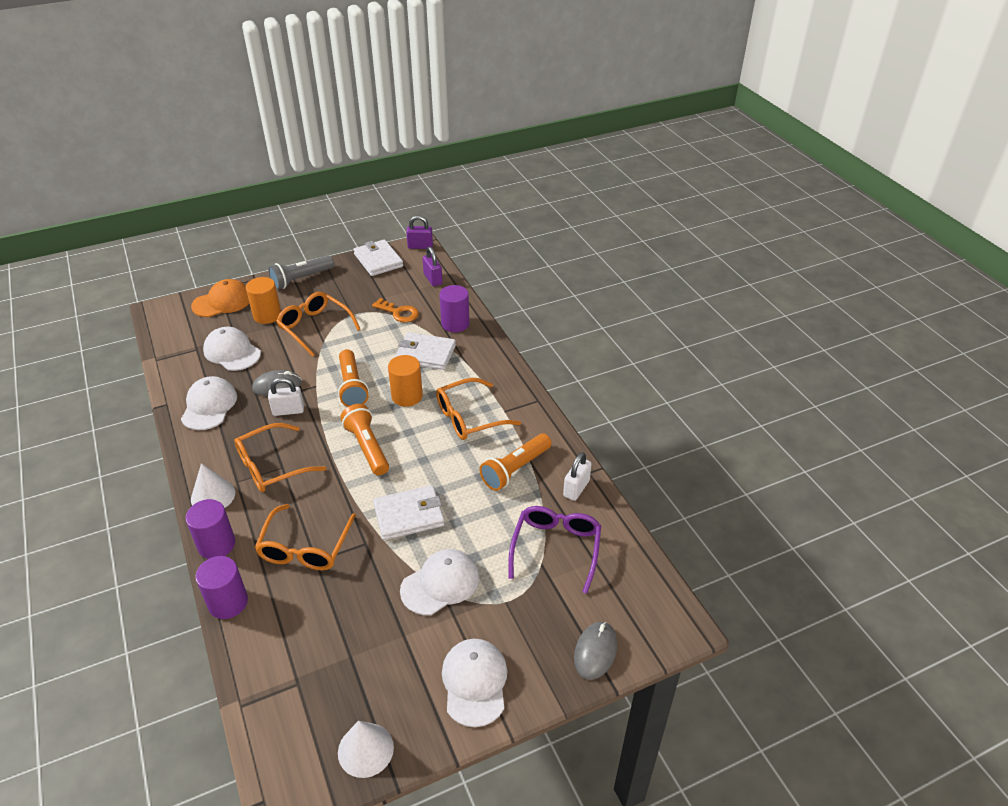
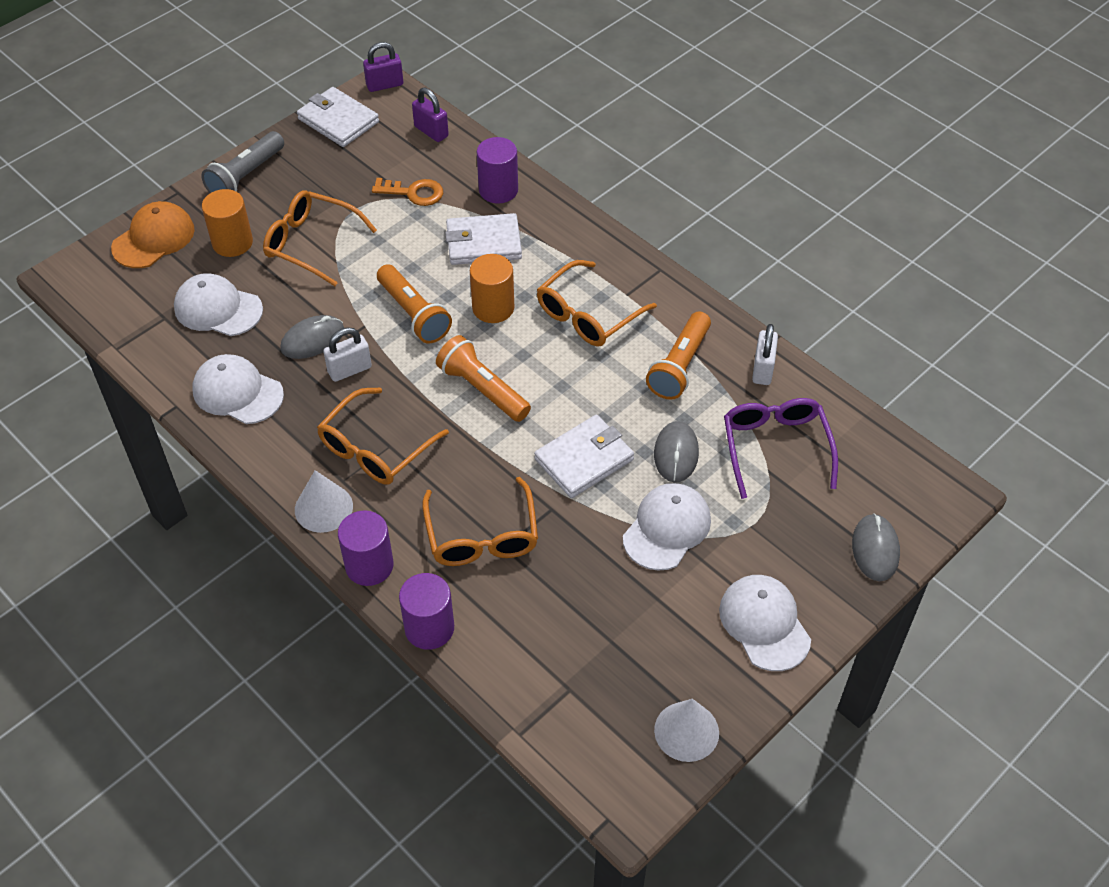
camera: 20 degrees left, 10 degrees up
white cap [181,376,237,430] -> white cap turned 45 degrees counterclockwise [192,354,284,424]
none -> grey mouse [654,421,699,482]

